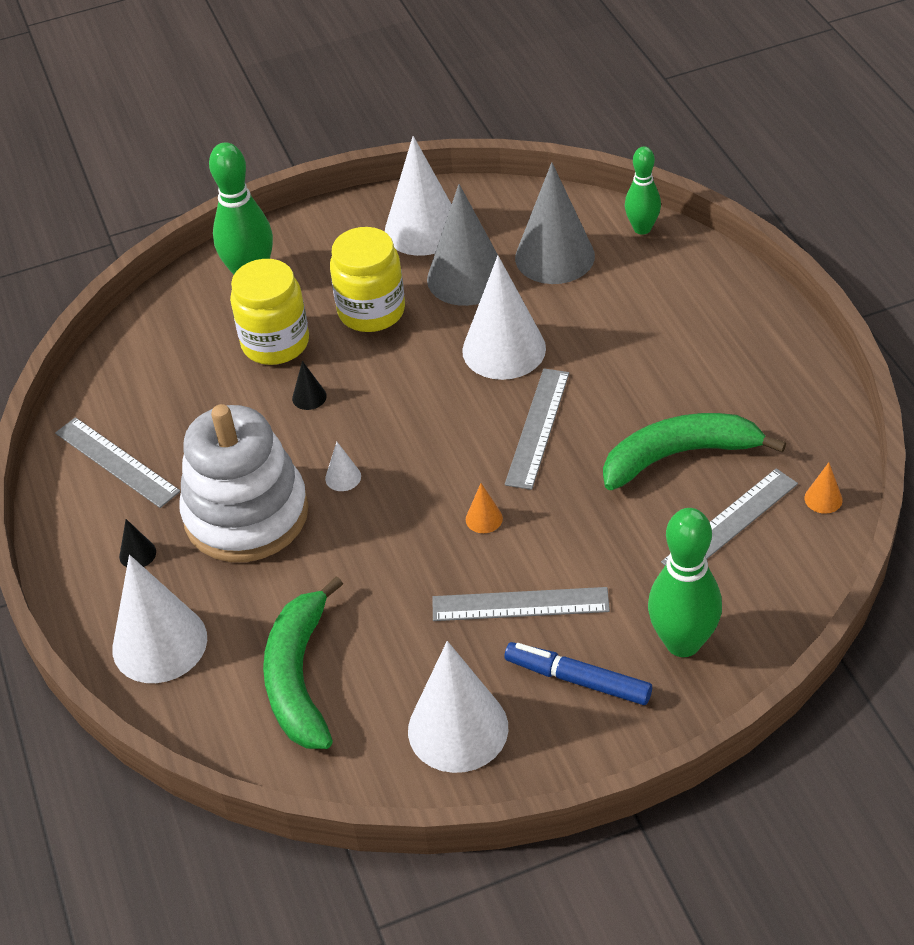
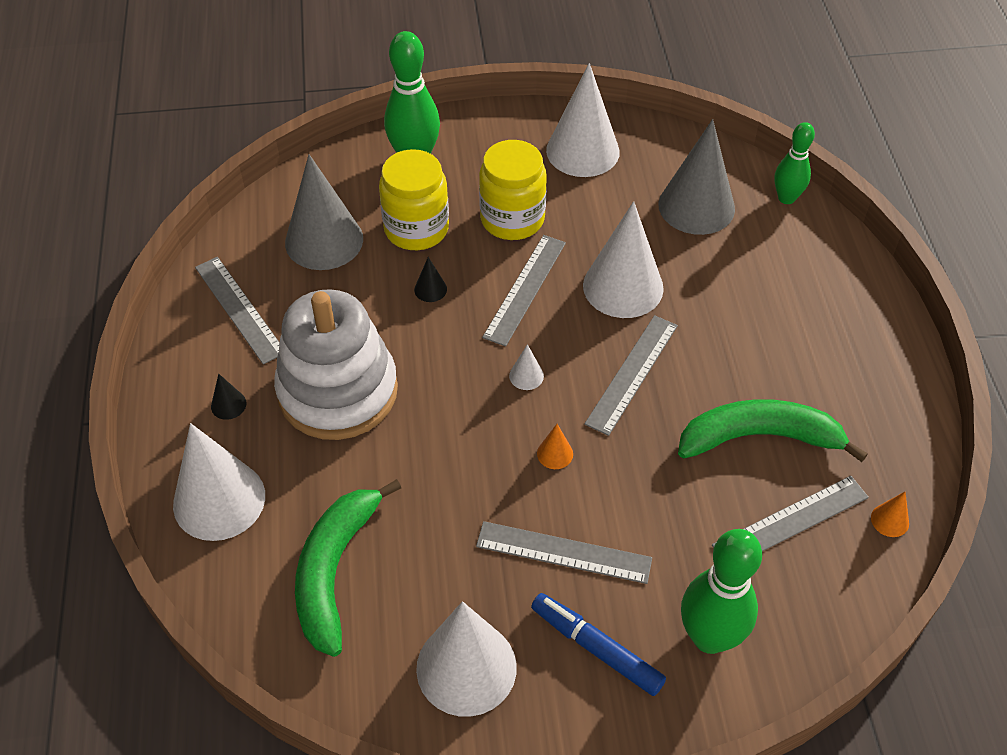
camera: 10 degrees right, 5 degrees up
white cone [325,442,361,491] -> white cone moved to [509,344,544,390]
grey cone [427,184,498,306] -> grey cone moved to [285,154,363,270]
none -> grey ruler [482,235,566,347]

